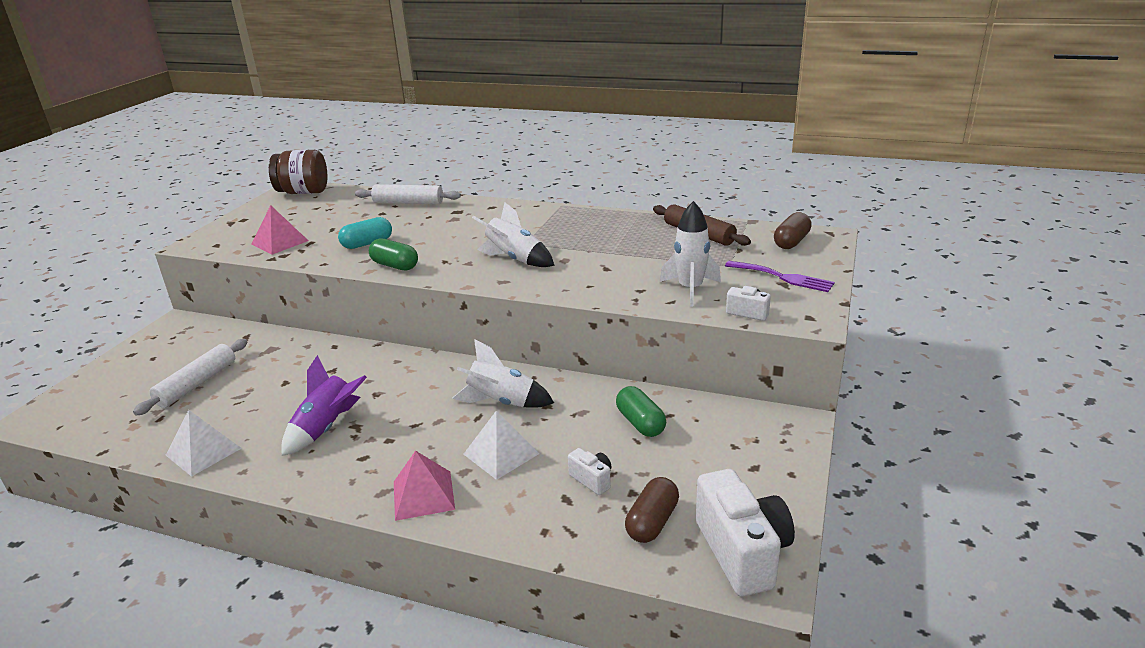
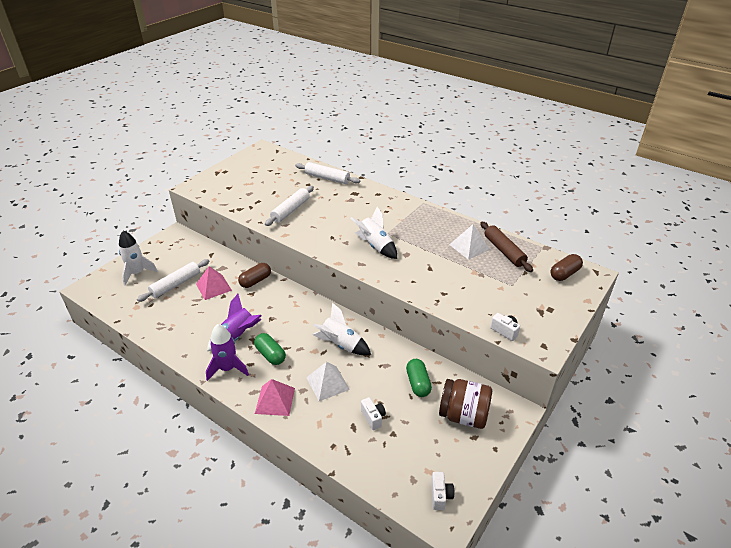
camera: 15 degrees right, 10 degrees up
white pyramid [166,410,242,477] -> white pyramid moved to [449,224,490,260]
pink pyramid [252,205,309,255] -> pink pyramid moved to [196,266,232,300]
brown jar [269,150,327,194] -> brown jar moved to [439,379,492,429]
turquoise capsule [338,217,392,249] -> white rolling pin [265,186,314,226]
green capsule [369,238,418,271] -> green capsule moved to [254,333,286,365]
brown capsule [625,477,679,543] -> brown capsule moved to [238,263,271,288]
white rocket [660,201,721,306] -> white rocket moved to [119,230,158,285]
white camera [696,469,795,597] -> white camera [431,472,455,510], size x0.47
purple fork [725,261,835,292] -> none
none -> purple rocket [206,324,249,381]

